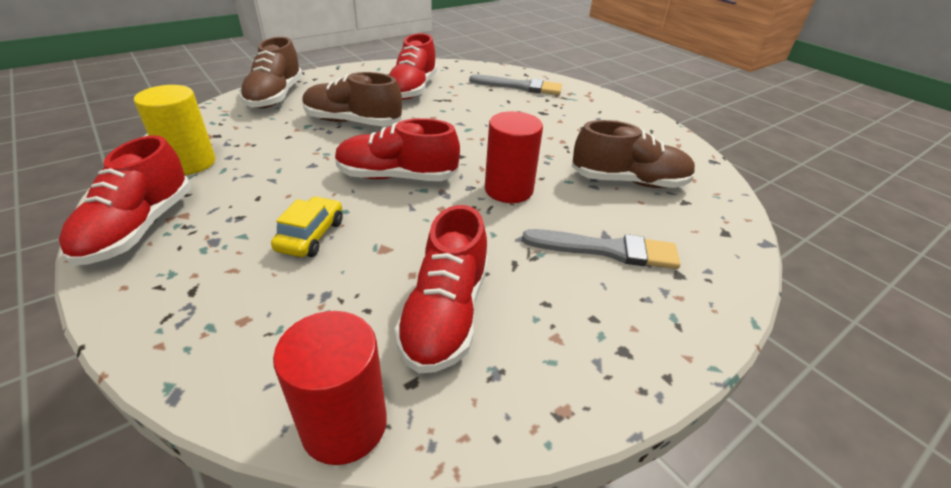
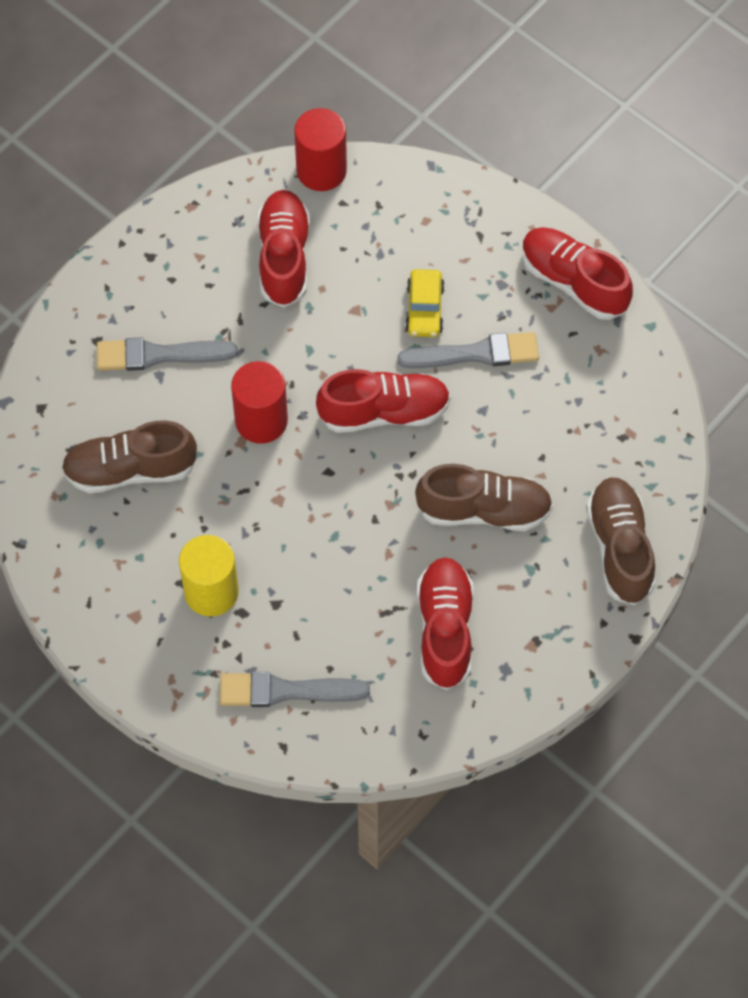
camera: 170 degrees right, 25 degrees up
red shoe [59,136,191,266] -> red shoe turned 45 degrees counterclockwise [522,227,633,320]
yellow cylinder [134,85,216,175] -> yellow cylinder moved to [179,535,239,616]
none -> grey brush [397,332,539,368]

